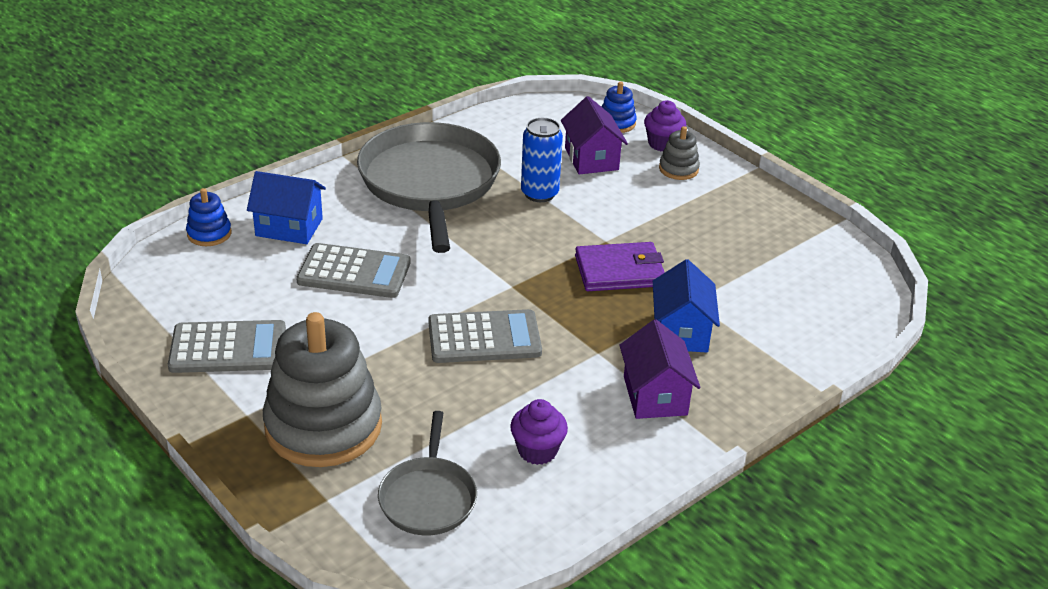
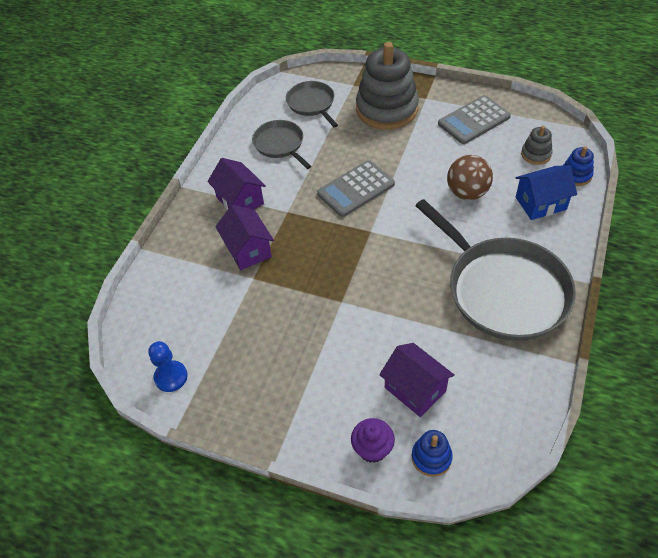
camera: 155 degrees right, 15 degrees up
grey calculator [296,243,411,298] -> brown ball [447,155,493,200]
purple cupcake [510,399,568,465] -> grey pan [252,120,312,169]
blue can [521,118,563,202] -> none
purple wallet [575,242,665,291] -> none
blue house [653,259,720,352] -> purple house [215,205,274,270]
grey stacking toy [659,126,700,180] -> grey stacking toy moved to [521,126,553,165]
none -> blue pawn [148,341,188,392]

